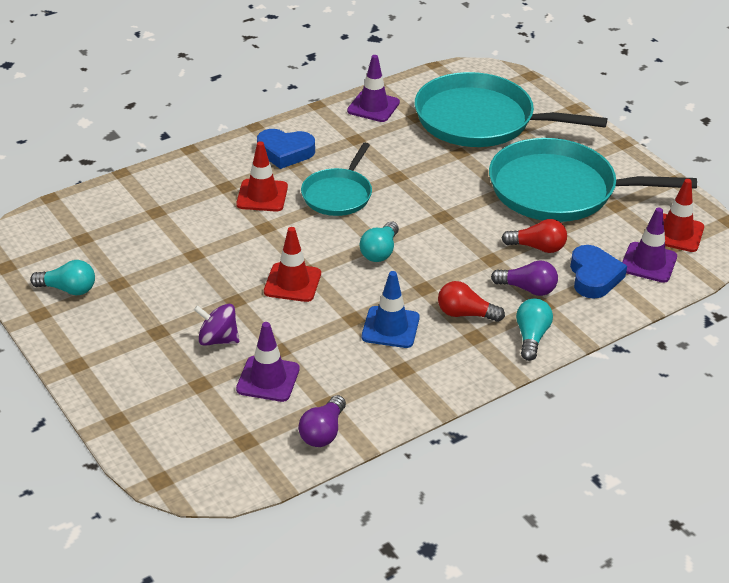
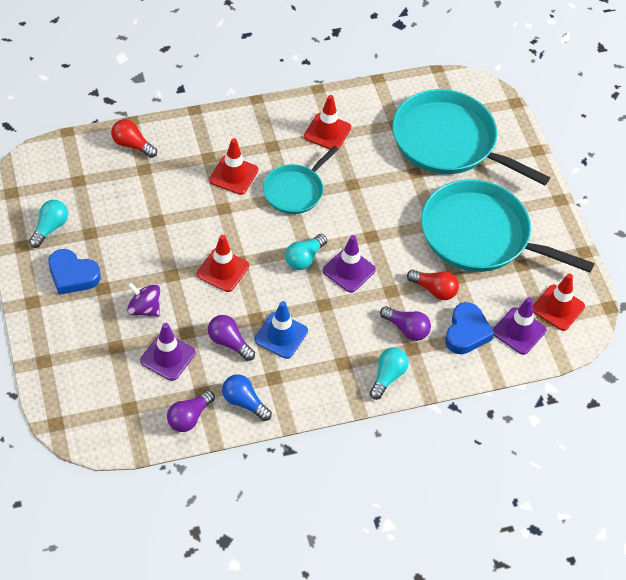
camera: 15 degrees right, 15 degrees up
turquoise light bulb [30,260,95,295] -> turquoise light bulb turned 90 degrees counterclockwise [29,200,68,248]
blue heart [257,129,315,169] -> blue heart moved to [48,249,101,295]
purple traffic cone [347,55,400,122] -> purple traffic cone moved to [323,235,376,293]
red light bulb [438,281,505,322] -> red light bulb moved to [111,119,157,158]
none -> purple light bulb [208,315,255,361]
none -> blue light bulb [222,374,272,421]
none -> red traffic cone [304,95,351,149]

